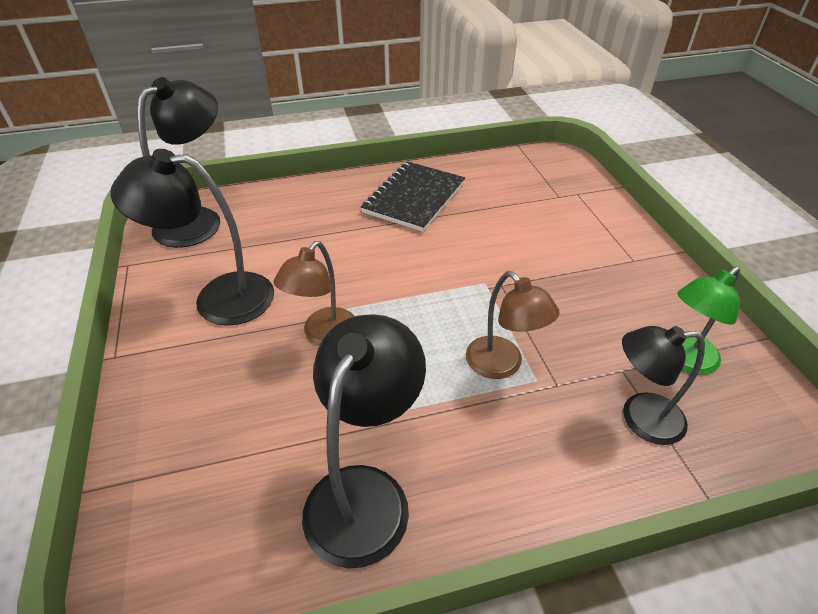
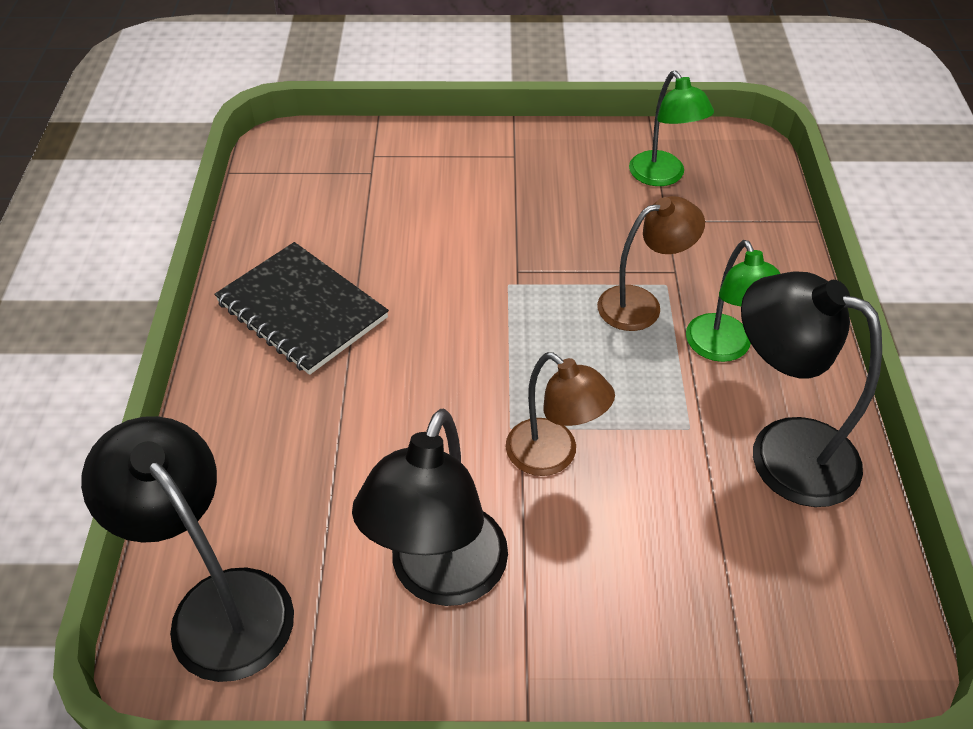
camera: 75 degrees left, 5 degrees up
black lamp [622,326,705,445] -> none
none -> green lamp [686,240,781,362]

